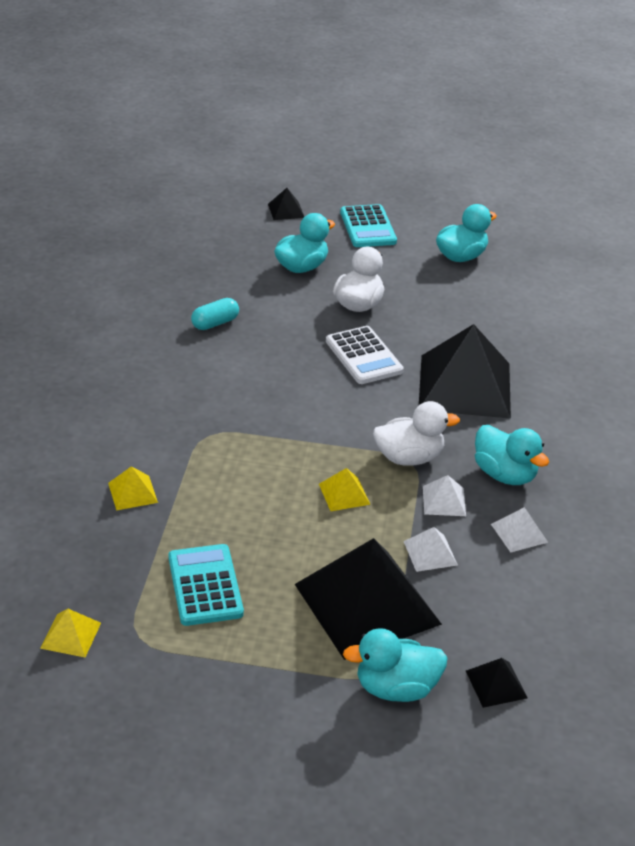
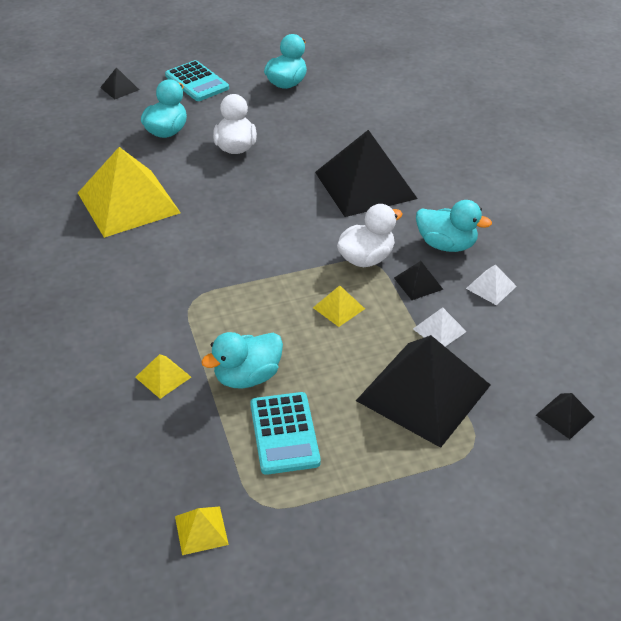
camera: 25 degrees left, 5 degrees up
turquoise calculator [168,544,244,626] -> turquoise calculator turned 150 degrees counterclockwise [250,392,321,475]
turquoise capsule [191,298,239,330] -> yellow pyramid [78,147,181,238]
white calculator [326,326,404,384] -> none
turquoise duck [343,628,448,702] -> turquoise duck moved to [201,332,283,389]
white pyramid [423,475,466,516] -> black pyramid [394,261,444,300]

